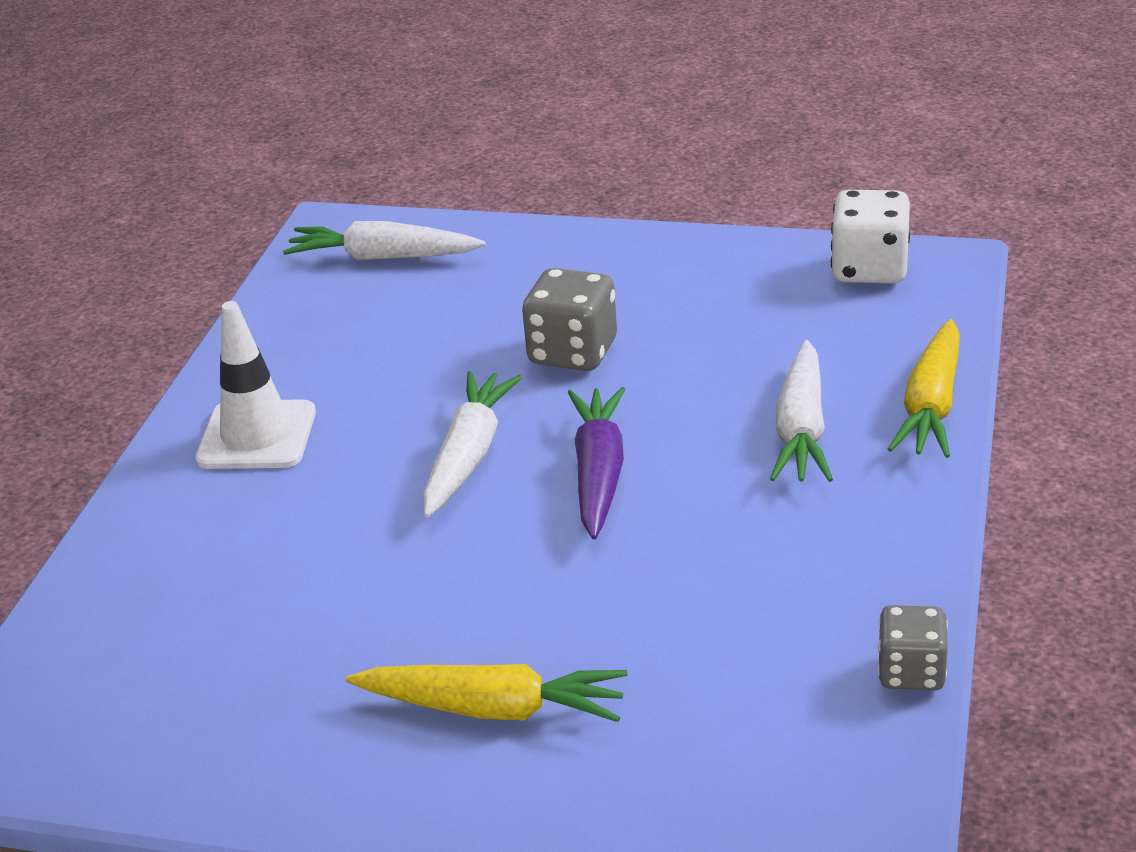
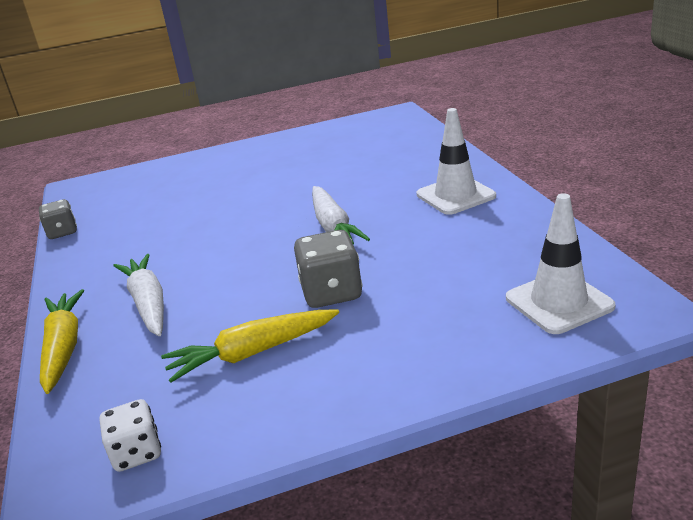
camera: 150 degrees right, 5 degrees down
white carrot [283,221,486,260] -> white traffic cone [506,193,616,334]
yellow carrot [346,664,628,722] -> yellow carrot moved to [161,310,339,383]
purple carrot [568,387,625,539] -> none
white dice [831,190,910,283] -> white dice [100,399,161,472], size x0.66

